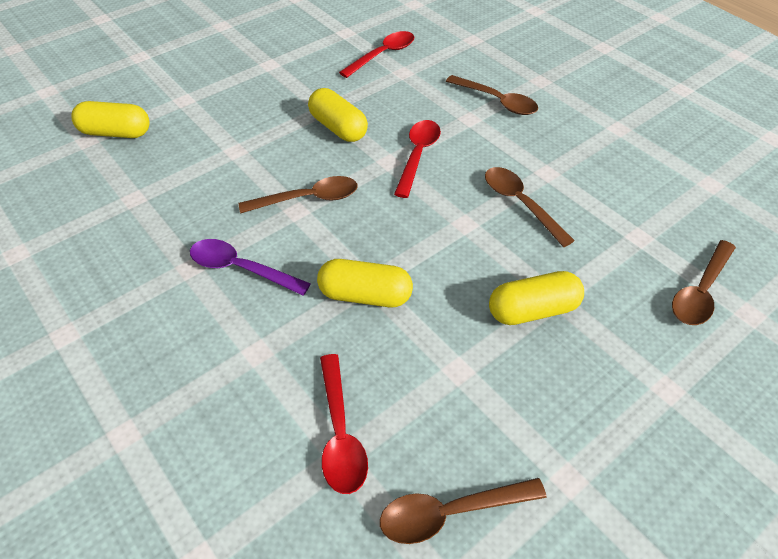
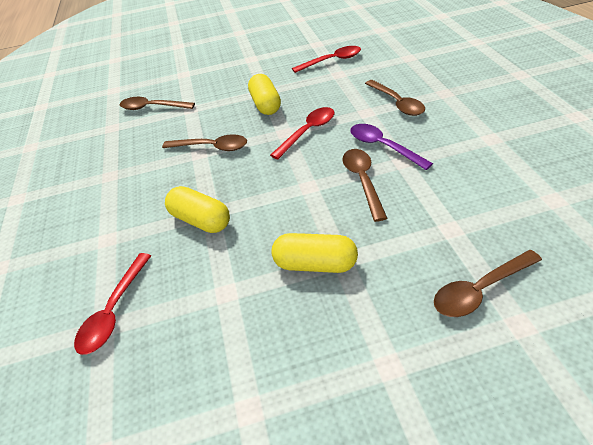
camera: 30 degrees right, 5 degrees down
yellow capsule [71,101,150,138] -> none
purple spoon [190,239,311,296] -> purple spoon moved to [350,124,433,170]
brown spoon [380,478,546,544] -> brown spoon moved to [119,97,195,110]

